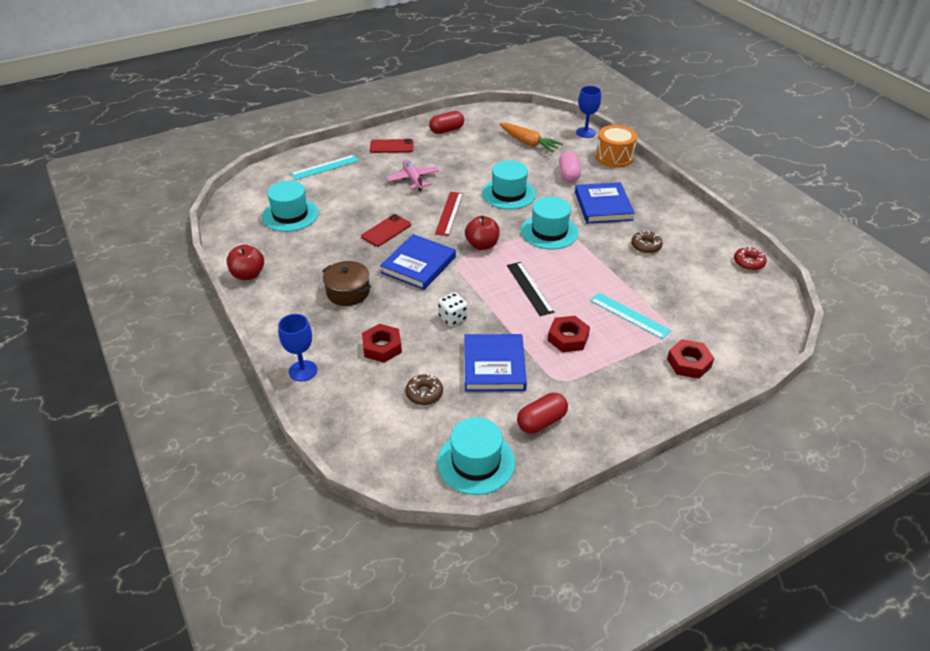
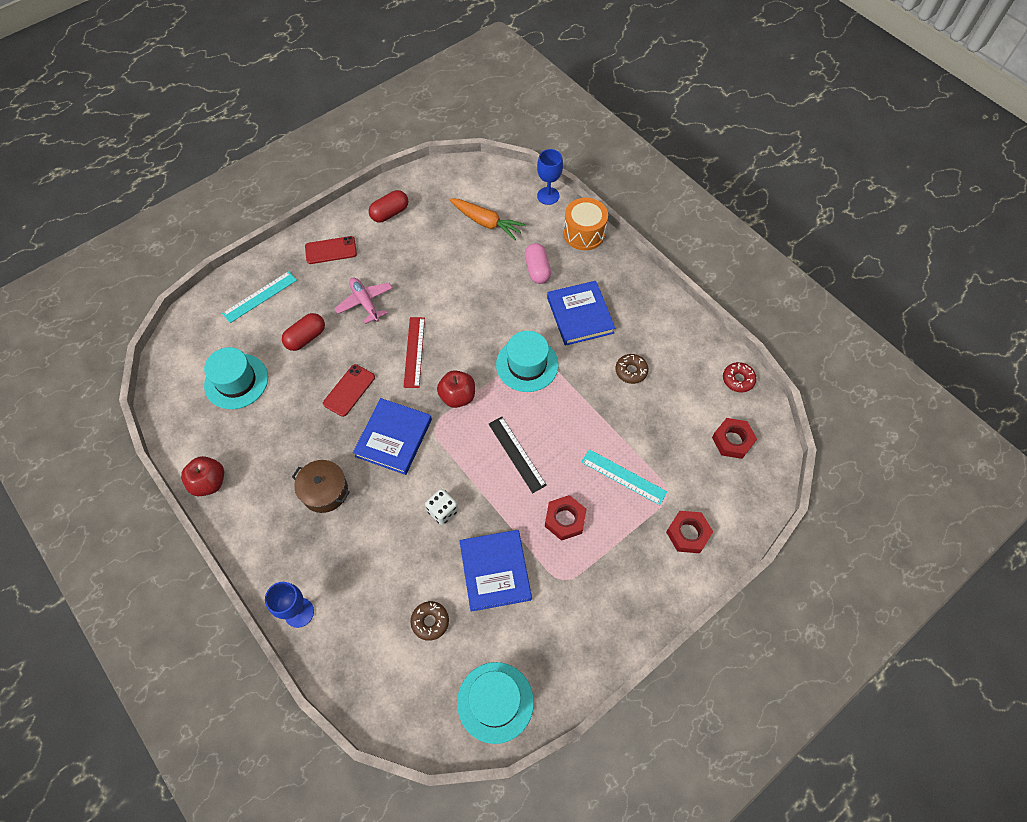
camera: 10 degrees left, 20 degrees up
red nut [362,324,402,363] -> red nut moved to [712,418,757,459]
turquoise hat [482,160,536,209] -> none
red capsule [517,393,568,433] -> red capsule moved to [282,313,325,351]

